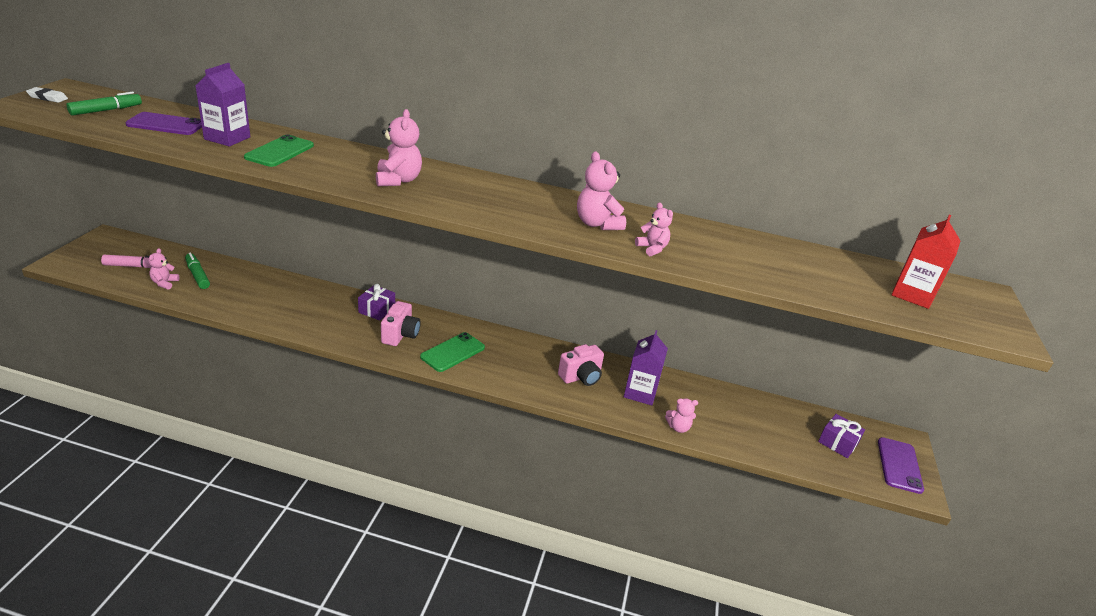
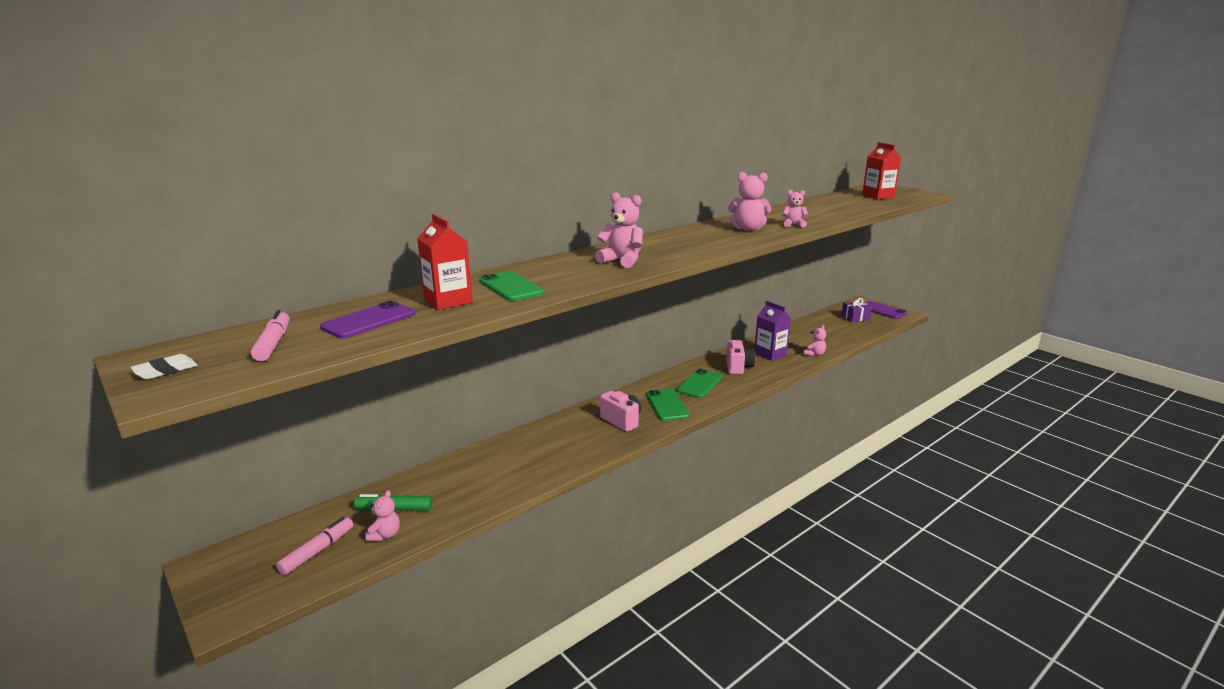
camera: 50 degrees left, 10 degrees down
green marker [67,92,142,116] -> pink marker [251,310,289,361]
pink teddy bear [148,248,179,290] -> pink teddy bear turned 120 degrees counterclockwise [365,490,400,541]
purple carton [196,63,250,147] -> red carton [417,214,472,310]
purple gift [358,284,395,321] -> none
none -> green phone [676,369,722,398]

